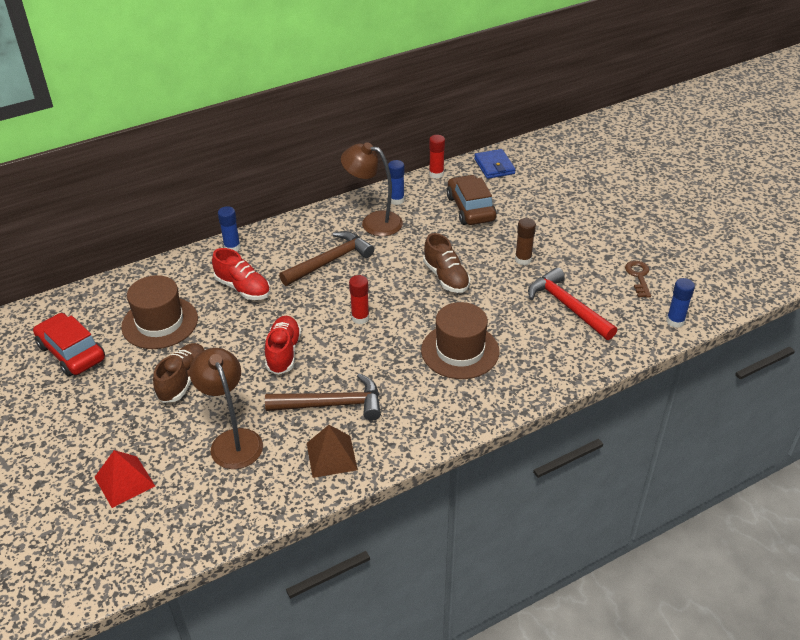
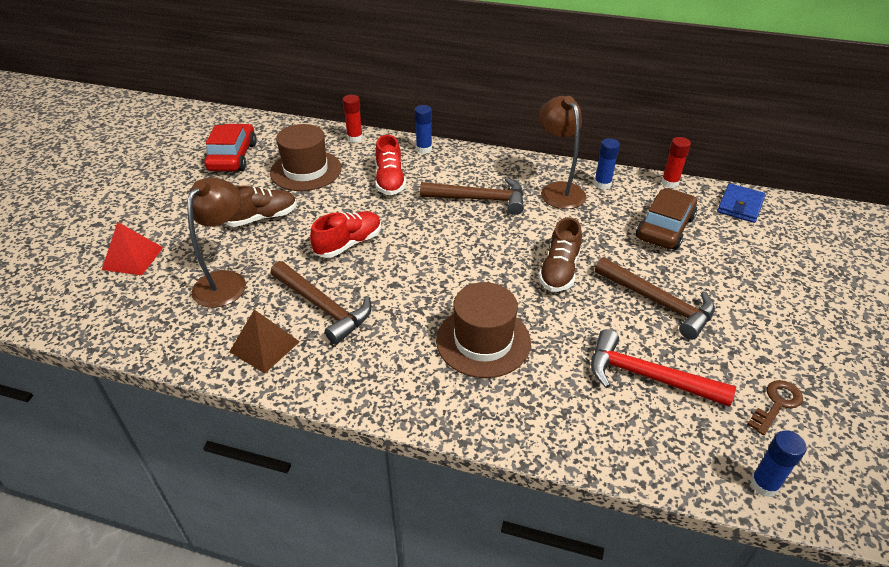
camera: 45 degrees right, 0 degrees up
red glue stick [349,275,369,324] -> red glue stick moved to [342,95,363,143]
brown glue stick [515,218,536,265] -> brown hammer [595,257,715,340]
red hammer [528,267,617,340] -> red hammer turned 75 degrees counterclockwise [591,329,736,407]

